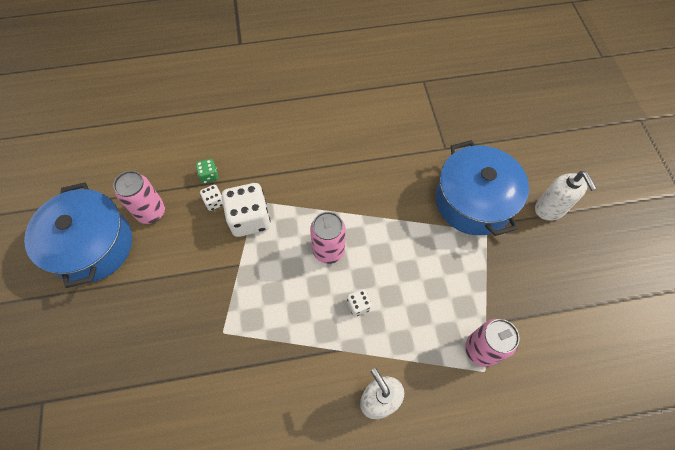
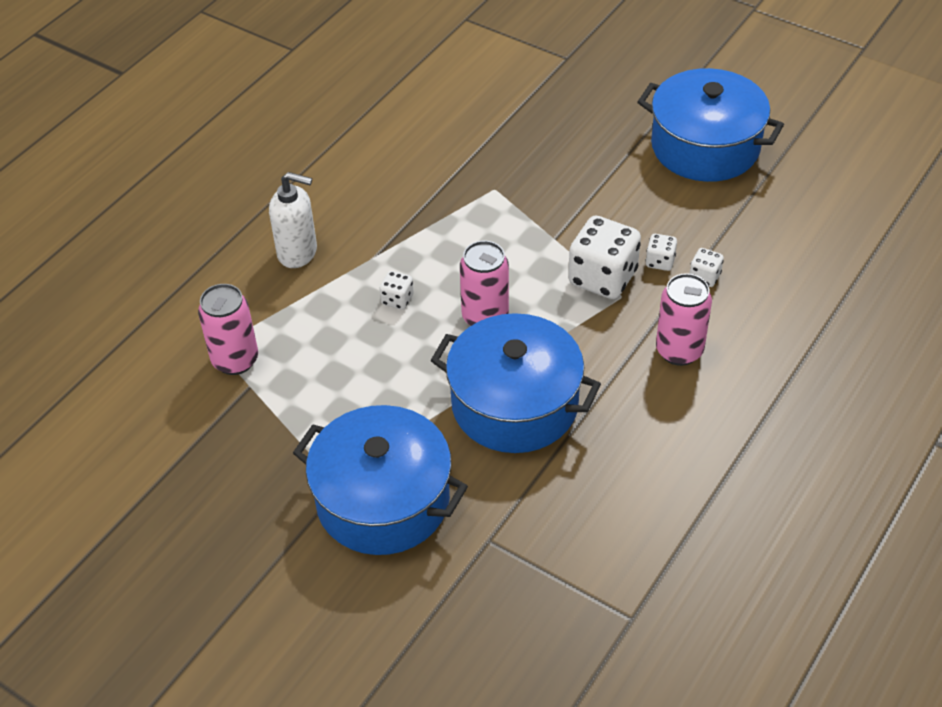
camera: 135 degrees right, 15 degrees down
pink can [113,171,165,224] -> pink can moved to [656,273,712,366]
green dice [196,159,218,184] -> white dice [690,248,724,287]
white soap dispenser [535,171,597,221] -> none
none -> blue pot [431,313,601,453]

